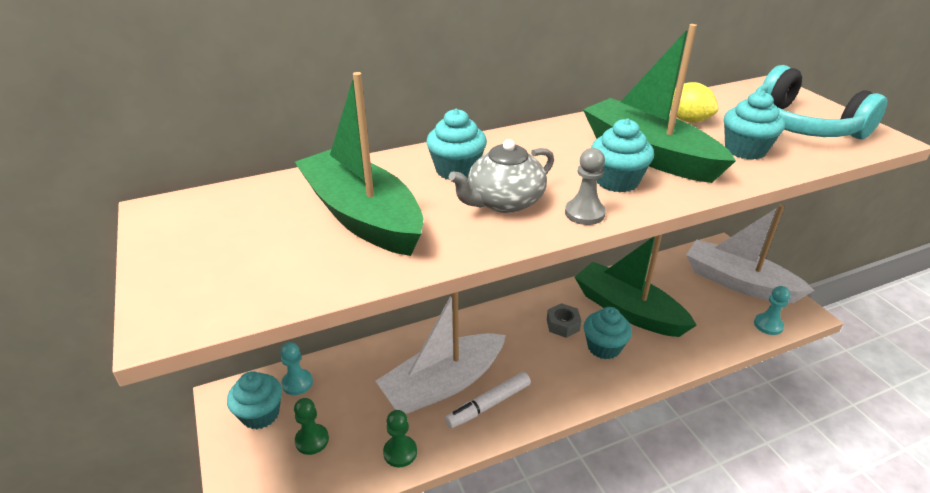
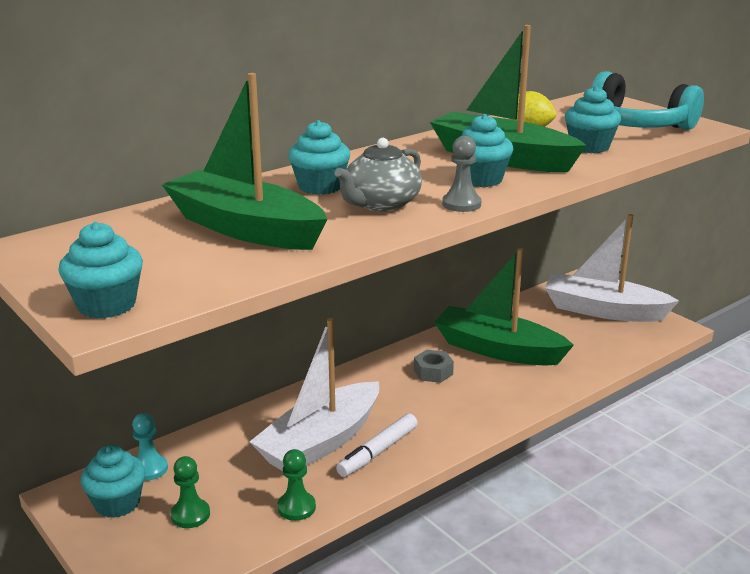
camera: 15 degrees left, 10 degrees down
turquoise cupcake [584,307,632,359] -> turquoise cupcake moved to [58,222,143,319]
turquoise pawn [754,286,790,335] -> none

